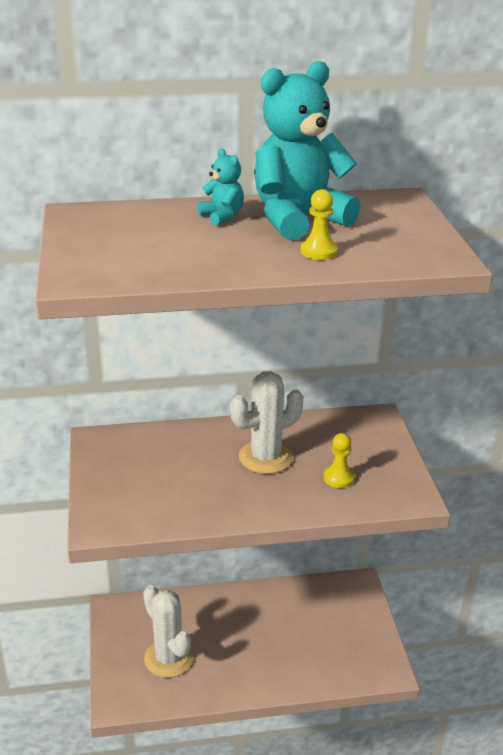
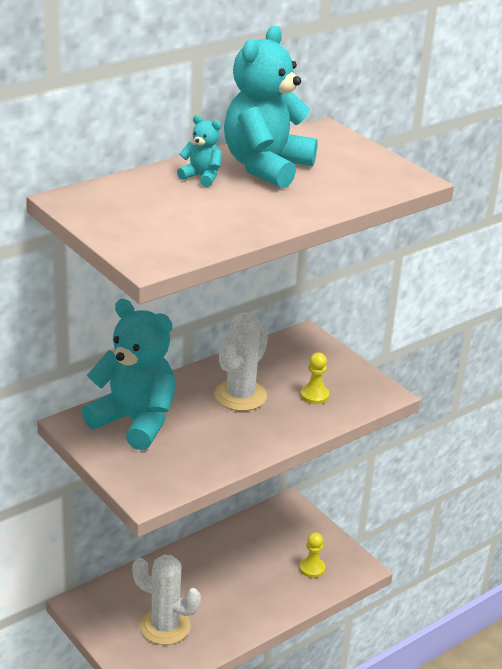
camera: 30 degrees left, 0 degrees up
yellow pawn [300,189,338,260] -> yellow pawn moved to [299,532,325,578]
none -> turquoise teddy bear [82,299,176,450]

